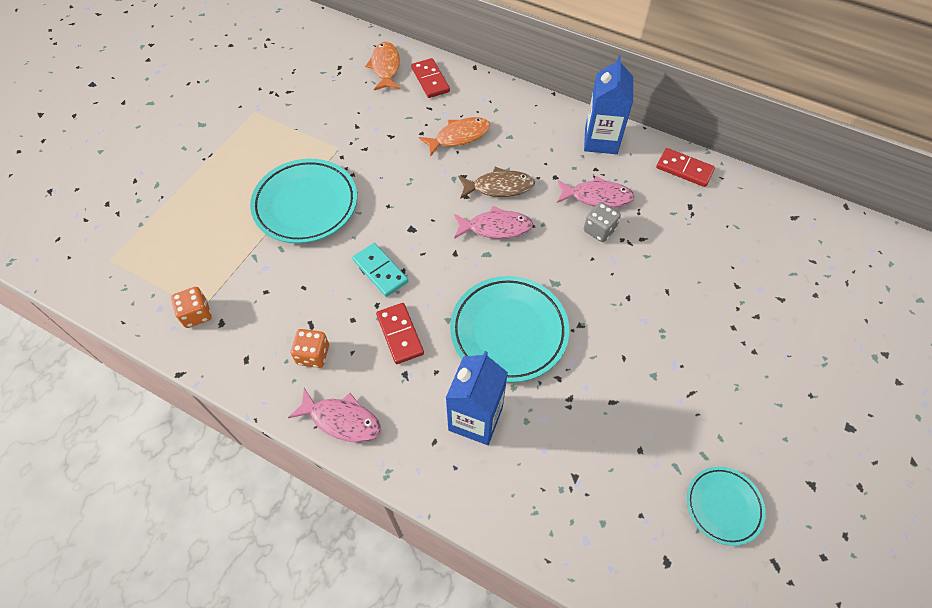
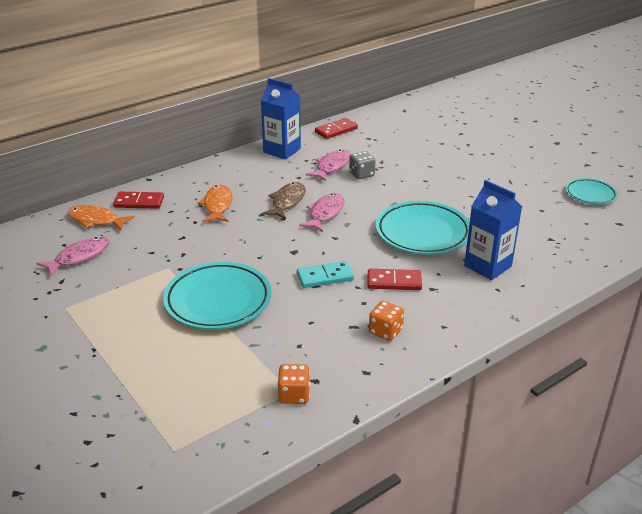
camera: 65 degrees left, 25 degrees down
pink fish [288,388,381,443] -> pink fish moved to [36,237,110,276]

